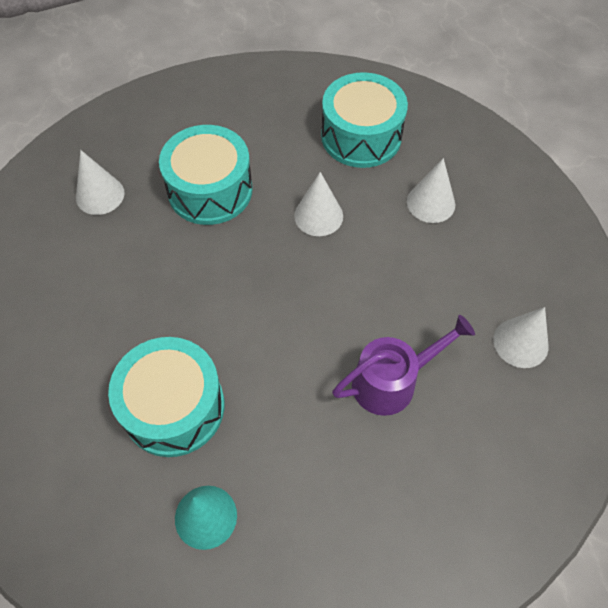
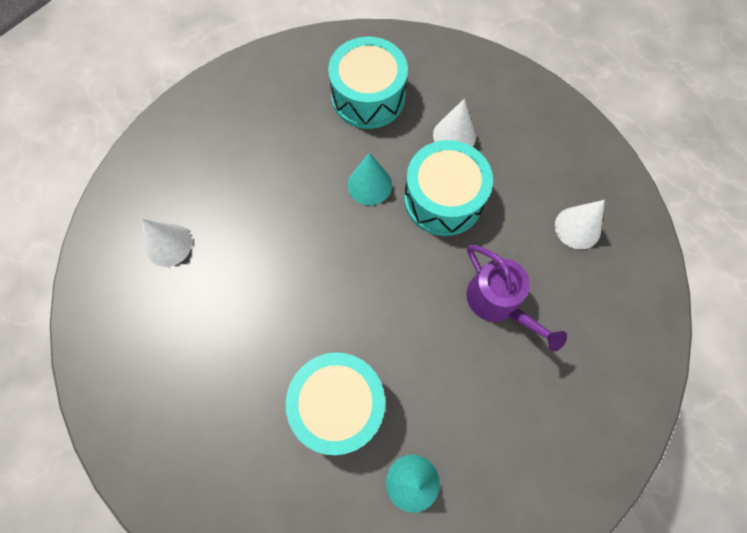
camera: 25 degrees left, 10 degrees up
turquoise drum [159,125,252,225] -> turquoise drum moved to [404,140,493,236]
white cone [294,172,343,236] -> turquoise cone [348,153,392,205]
purple watering can [332,315,475,416] -> purple watering can turned 105 degrees clockwise [467,245,567,352]

